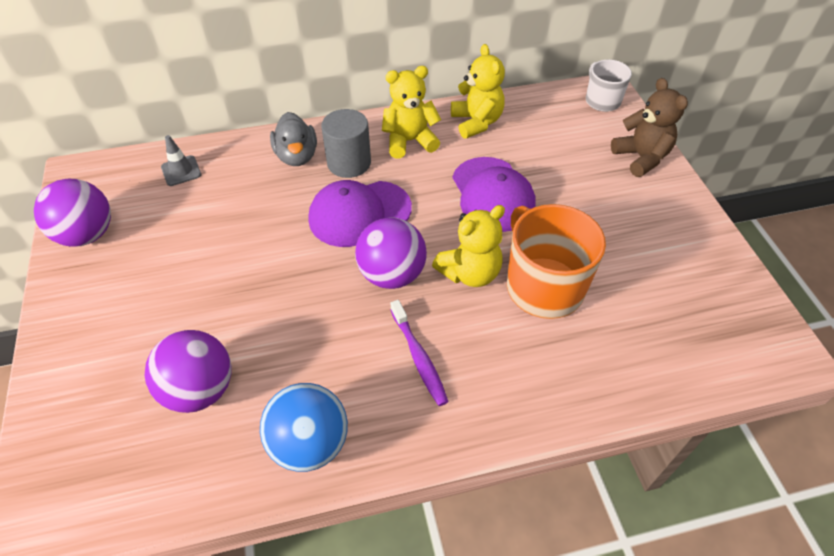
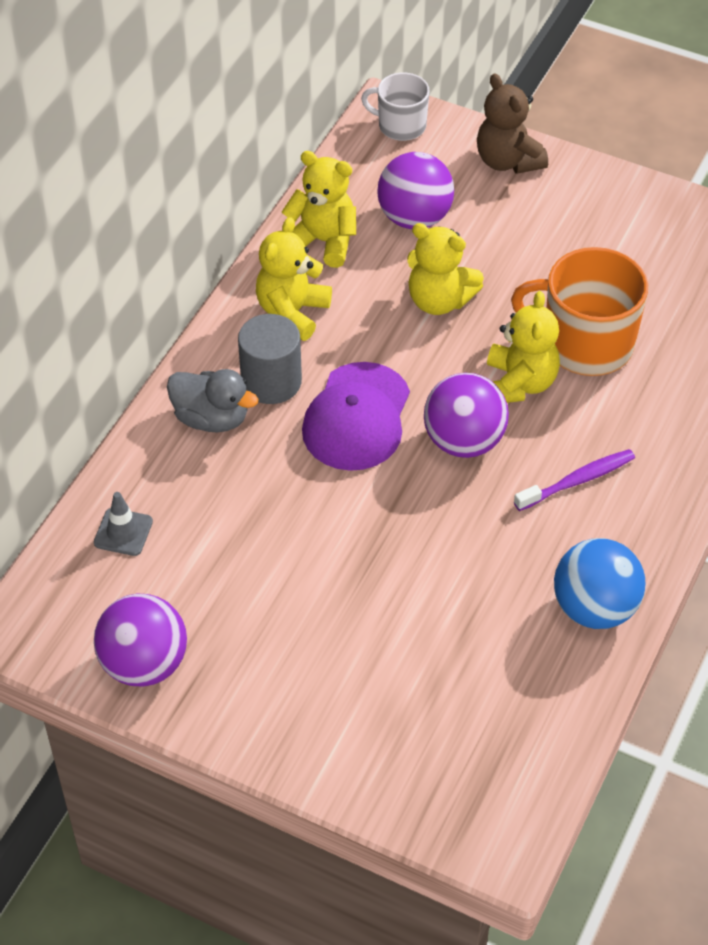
camera: 50 degrees left, 0 degrees up
purple ball [145,330,232,413] -> purple ball moved to [377,152,454,229]
purple toothbrush [390,300,449,406] -> purple toothbrush turned 45 degrees counterclockwise [514,449,635,511]
purple cap [453,157,536,232] -> yellow teddy bear [407,223,484,315]
brown teddy bear [611,78,688,177] -> brown teddy bear turned 135 degrees counterclockwise [477,73,548,174]

